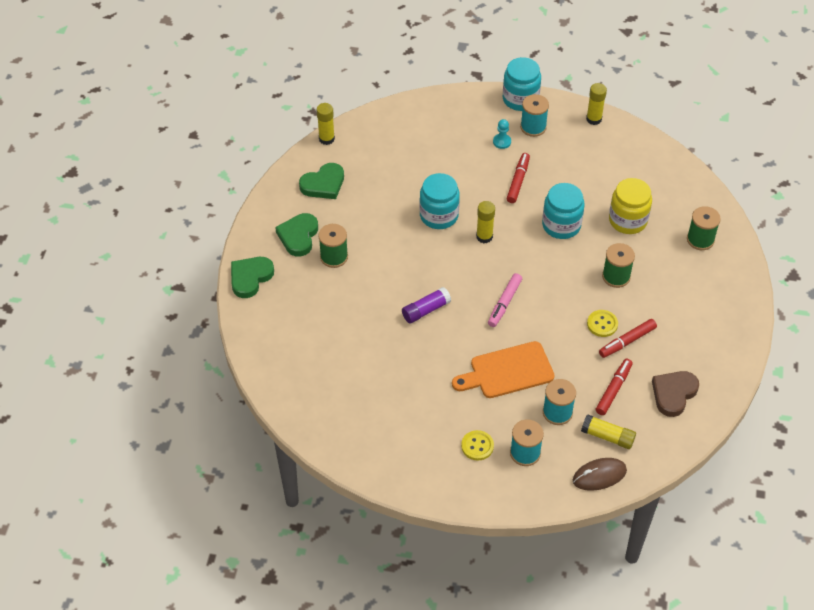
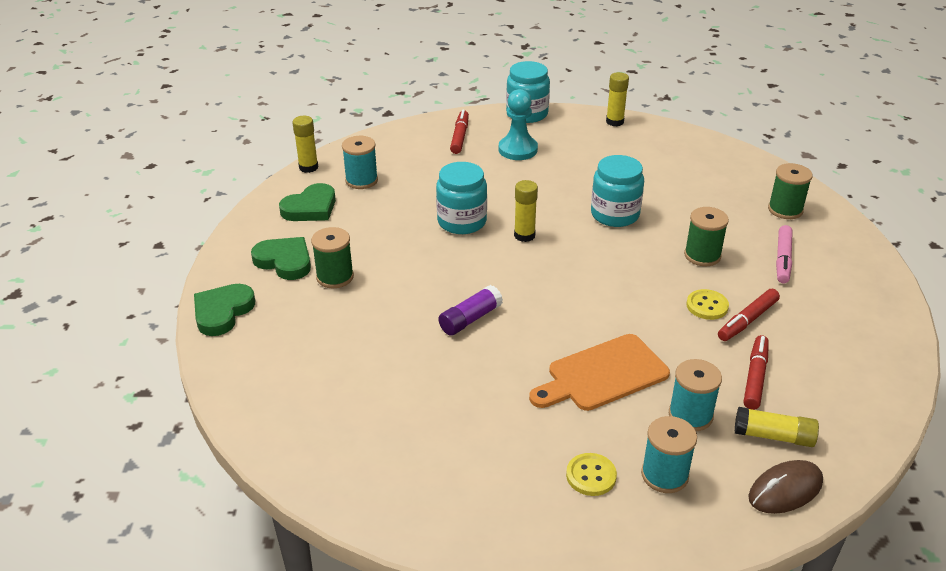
camera: 10 degrees left, 15 degrees down
green heart [275,213,318,257] -> green heart turned 120 degrees clockwise [251,237,311,280]
pink marker [488,273,522,327] -> pink marker moved to [776,225,793,283]
turquoise pawn [493,119,511,149] -> turquoise pawn [499,89,538,160], size x1.82
red marker [507,153,530,203] -> red marker moved to [450,110,469,154]
turquoise spool [520,94,549,137] -> turquoise spool moved to [342,136,378,189]
yellow jar [609,178,652,234] -> none
brown heart [652,371,699,417] -> none

